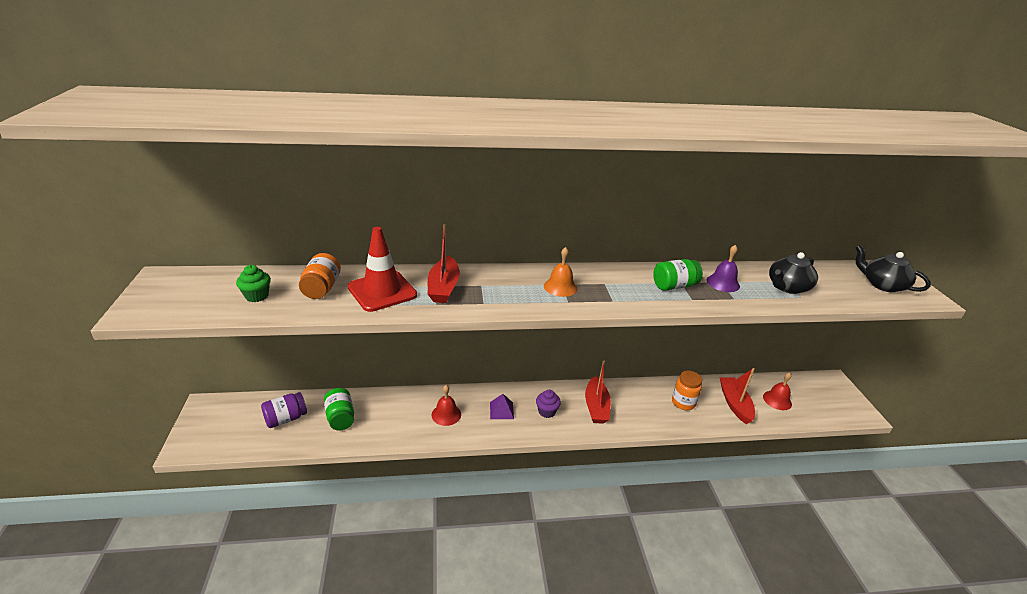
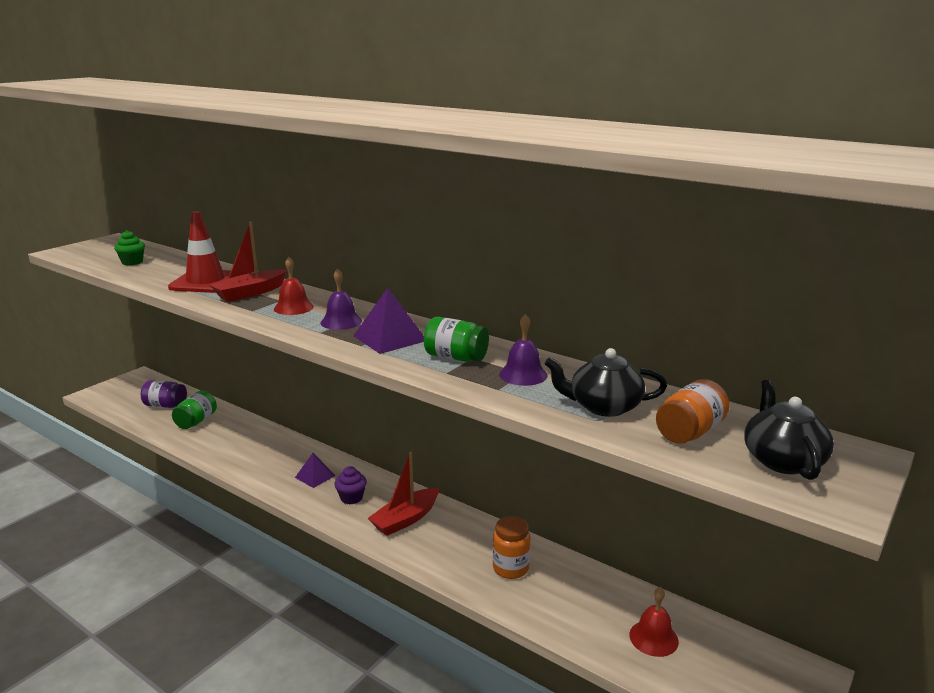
camera: 45 degrees right, 10 degrees down
orange jar [299,253,341,299] -> orange jar moved to [656,379,730,444]
red bell [432,385,461,426] -> red bell moved to [274,257,314,315]
orange bell [544,247,577,297] -> purple bell [321,269,362,330]
red boat [720,368,755,424] -> none
none -> purple pyramid [353,288,424,354]

